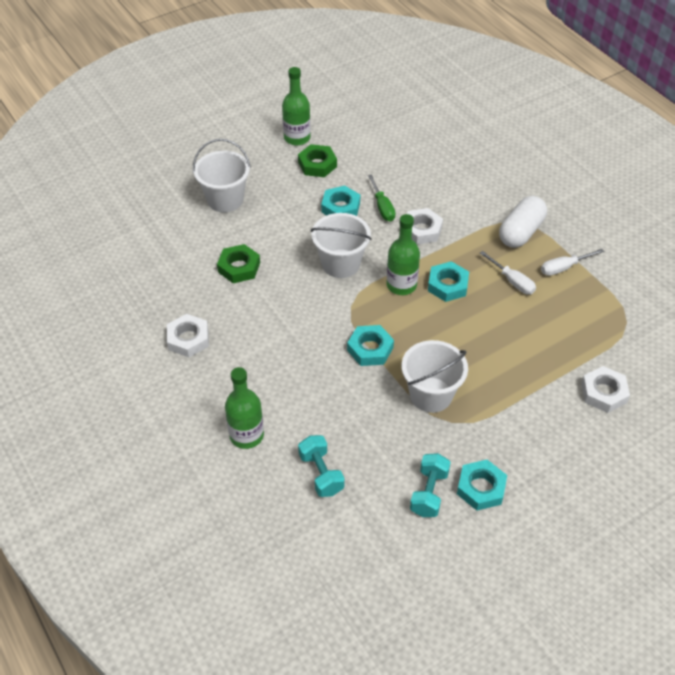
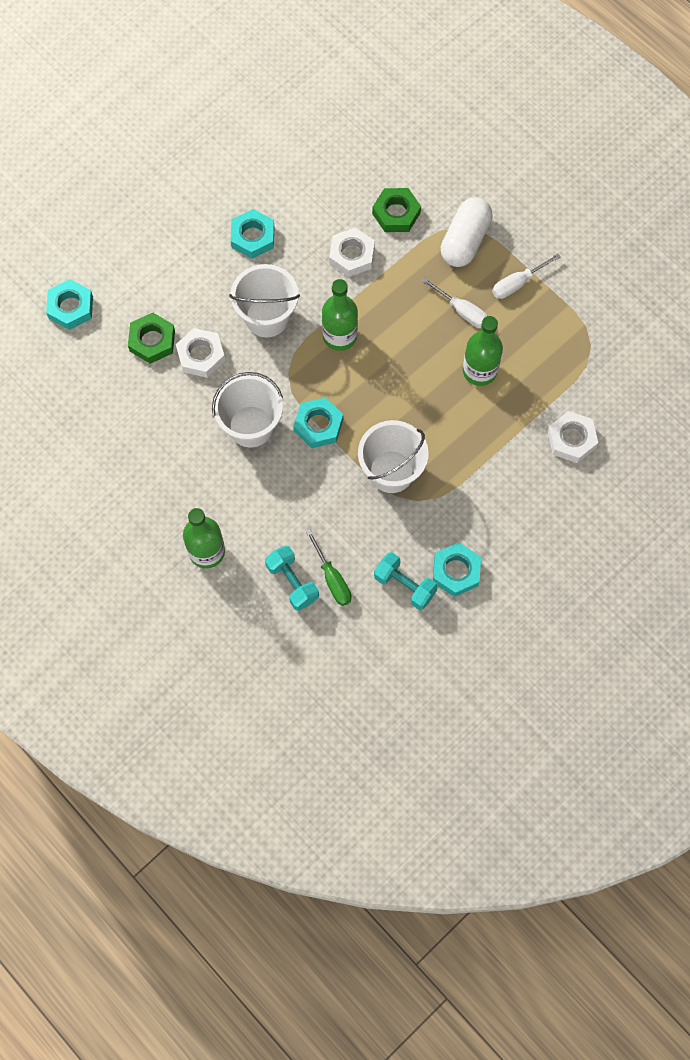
camera: 10 degrees left, 20 degrees up
white nut [167,314,209,357] -> white nut moved to [176,328,225,378]
white bucket [193,139,251,212] -> white bucket moved to [212,372,283,447]
green bottle [282,67,311,146] -> green bottle moved to [463,316,503,386]
green nut [298,144,337,177] -> green nut moved to [372,188,421,232]
green screwdriver [368,174,395,221] -> green screwdriver moved to [306,530,351,606]
turquoise dumbbell [410,453,451,517] -> turquoise dumbbell turned 60 degrees counterclockwise [374,552,438,610]
turquoise nut [428,261,469,302] -> turquoise nut moved to [46,279,93,330]

